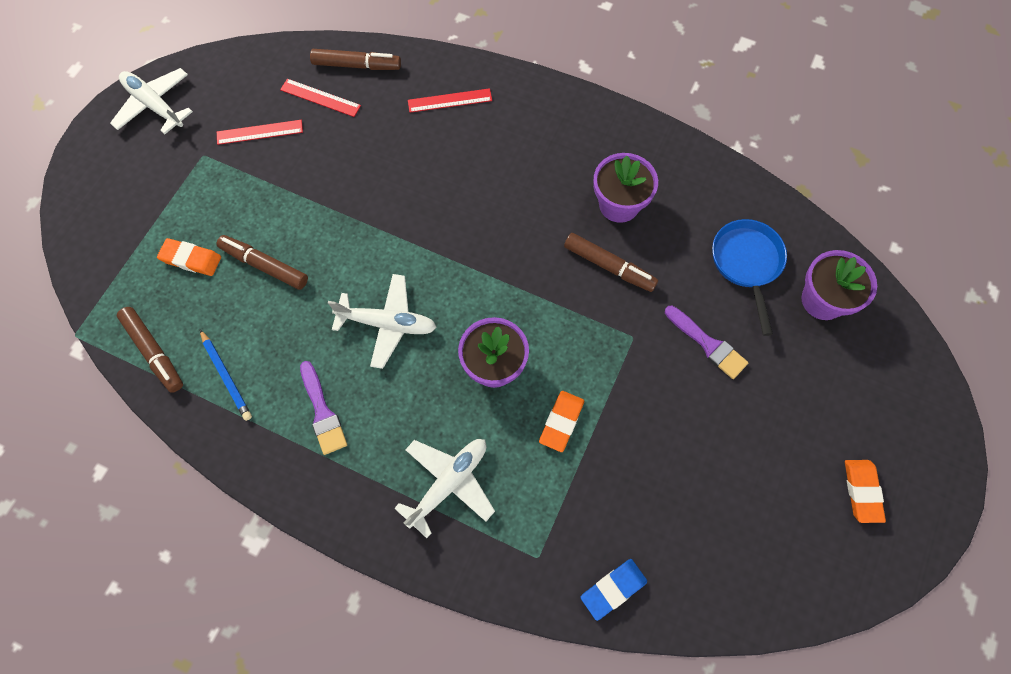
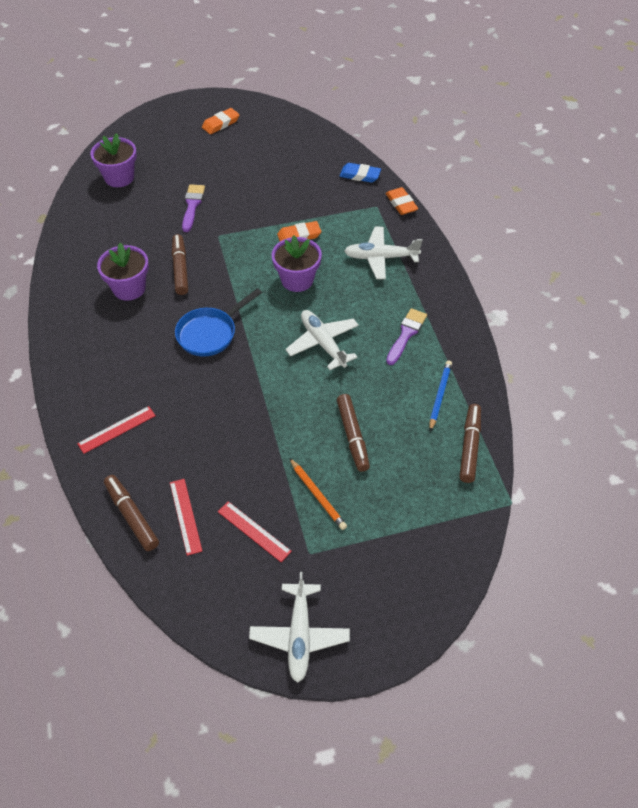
camera: 130 degrees left, 15 degrees down
orange eraser [157,238,221,276] -> orange eraser moved to [385,187,418,215]
red ruler [408,88,492,113] -> red ruler turned 75 degrees counterclockwise [77,406,156,454]
blue pan [712,219,787,336] -> blue pan moved to [175,288,262,356]
none -> orange pencil [289,458,347,530]

